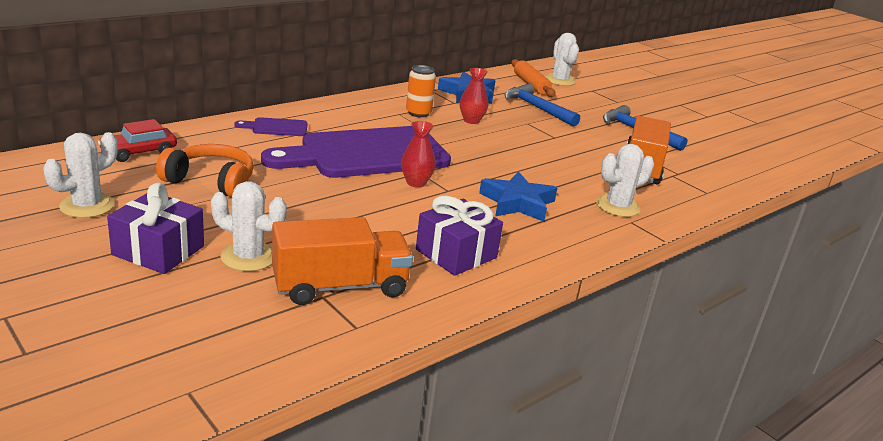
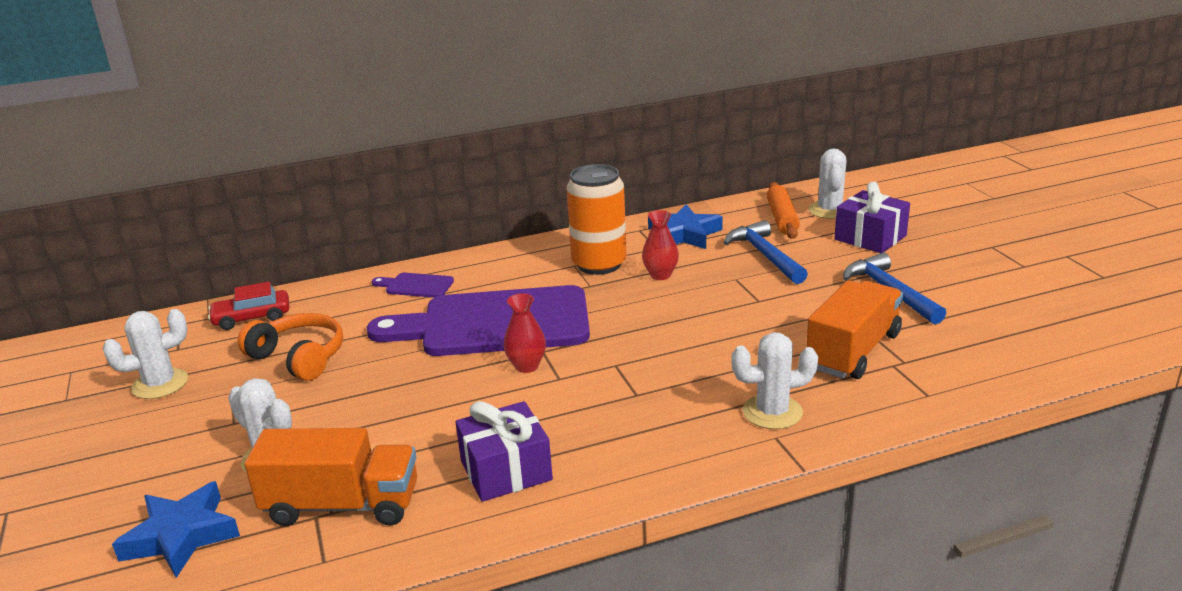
camera: 25 degrees right, 0 degrees up
purple gift [107,183,204,274] -> purple gift moved to [834,182,910,253]
orange can [406,65,436,117] -> orange can [567,164,627,275], size x1.71
blue star [479,171,557,222] -> blue star moved to [112,481,240,578]

